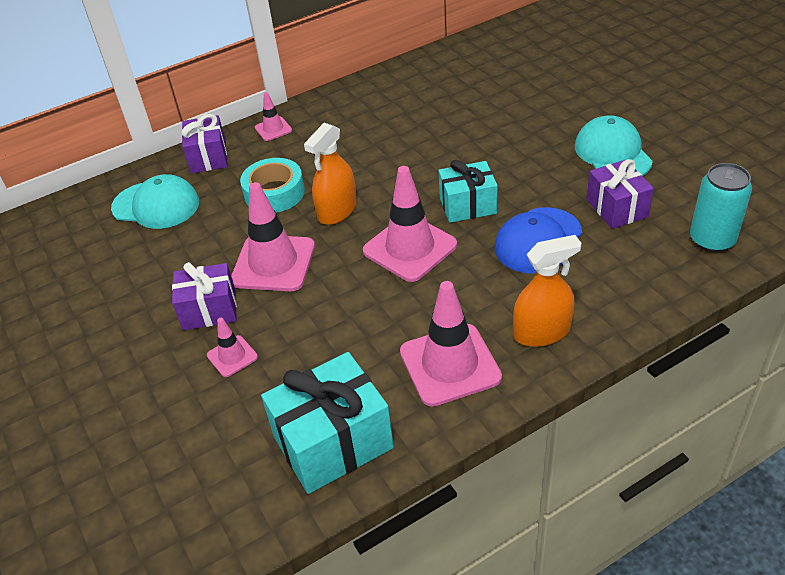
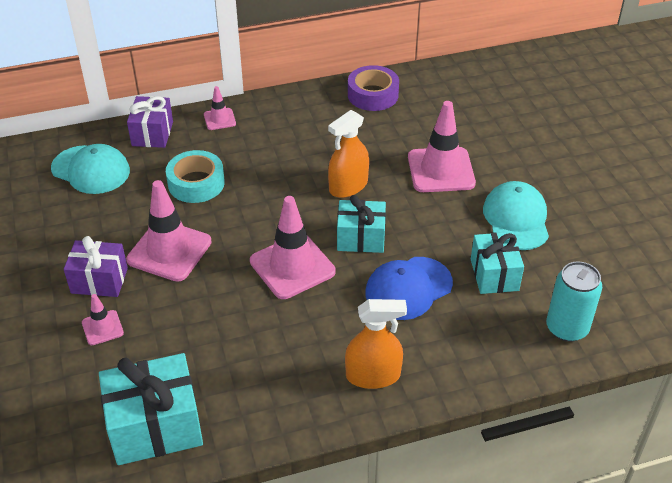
camera: 10 degrees right, 0 degrees up
orange spray bottle [304,123,357,225] -> orange spray bottle moved to [328,110,369,198]
pink traffic cone [400,281,502,407] -> pink traffic cone moved to [408,101,476,192]
purple gift [587,159,654,229] -> turquoise gift [471,232,524,294]
none -> purple tape [348,65,399,111]

